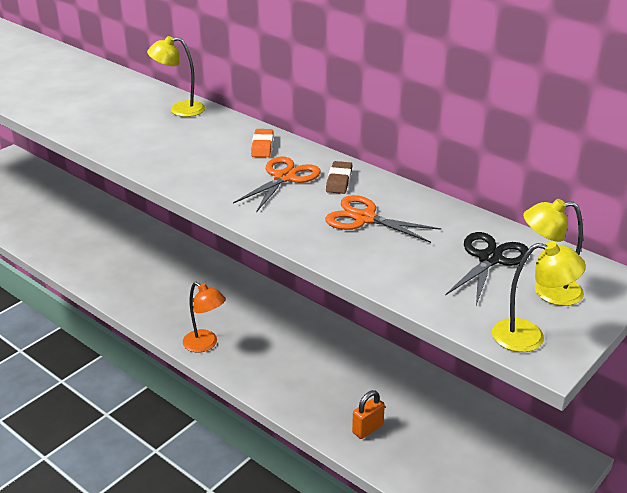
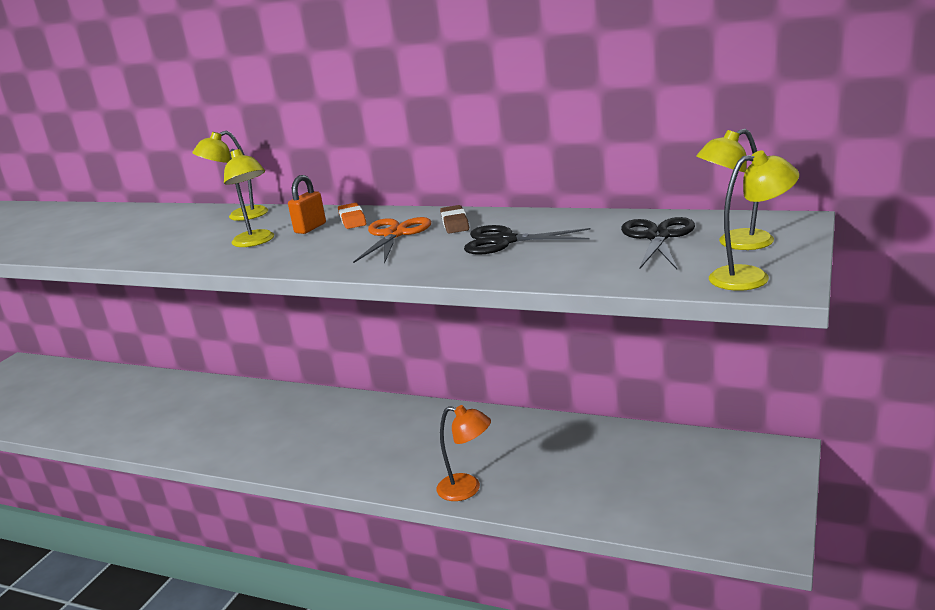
camera: 15 degrees left, 10 degrees down
orange lamp [183,282,226,353] -> orange lamp moved to [437,405,491,501]
orange scissors [325,195,441,243] -> black scissors [464,225,591,255]
orange padlock [352,390,385,439] -> orange padlock moved to [288,175,326,234]
none -> yellow lamp [224,149,274,247]

